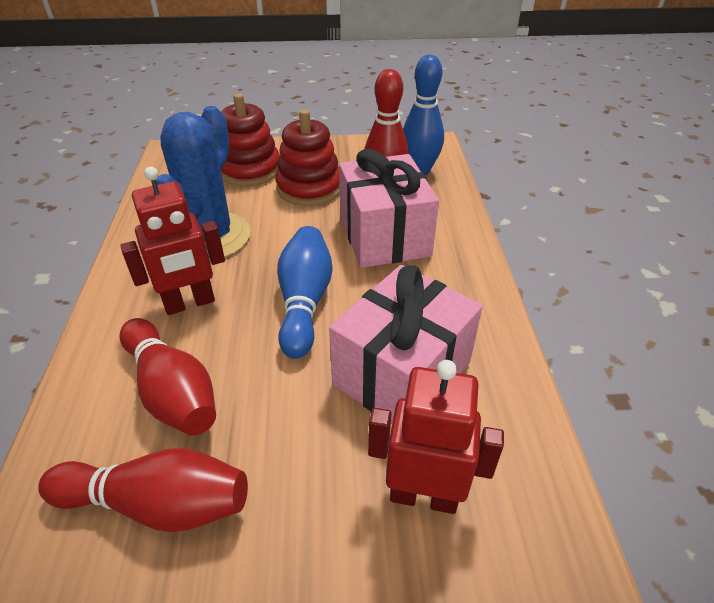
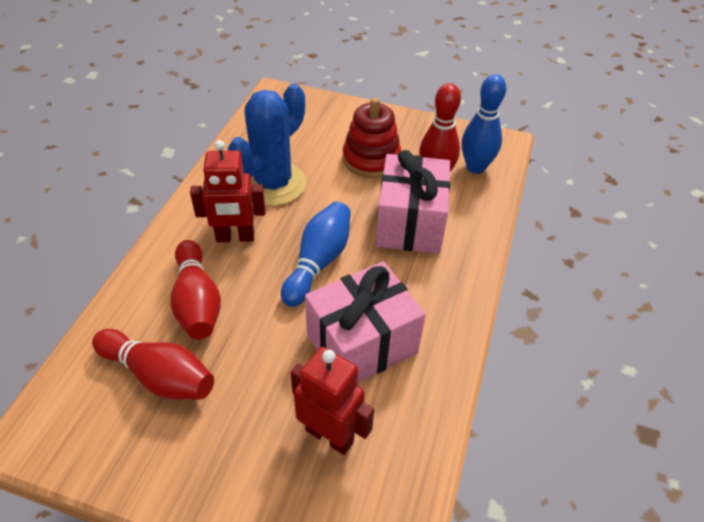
camera: 20 degrees right, 5 degrees up
red stacking toy [221,93,280,186] -> none

